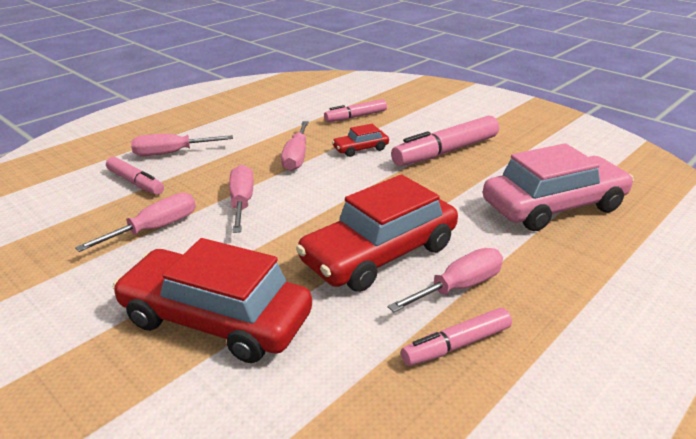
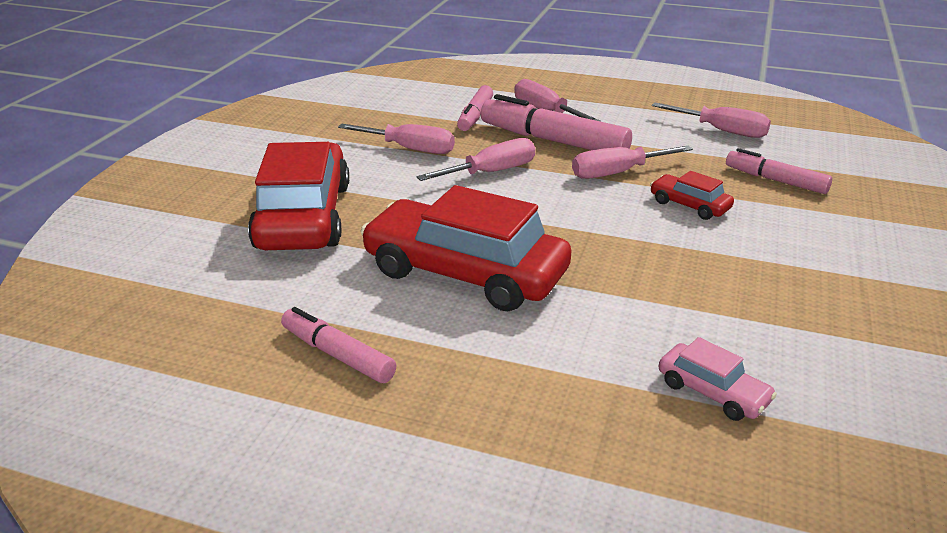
camera: 65 degrees right, 0 degrees up
pink screwdriver [388,248,503,312] -> pink screwdriver moved to [652,102,771,138]
pink marker [391,115,499,166] -> pink marker moved to [481,94,632,150]
pink car [483,143,634,231] -> pink car [659,337,777,421], size x0.45

